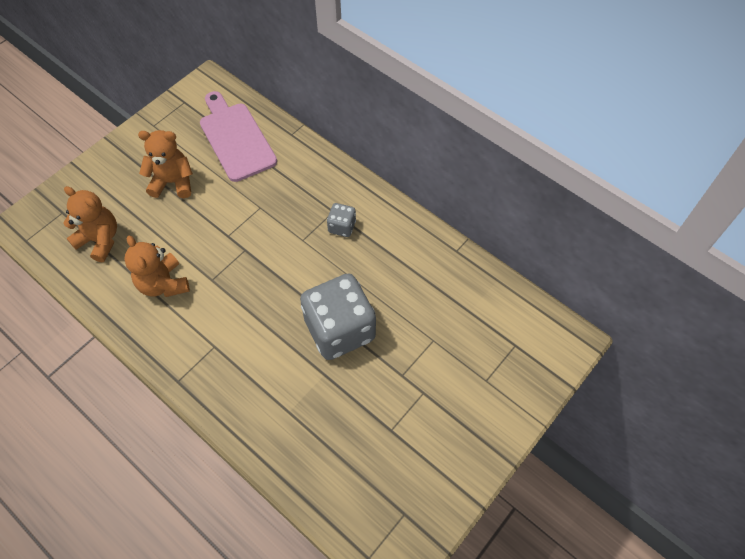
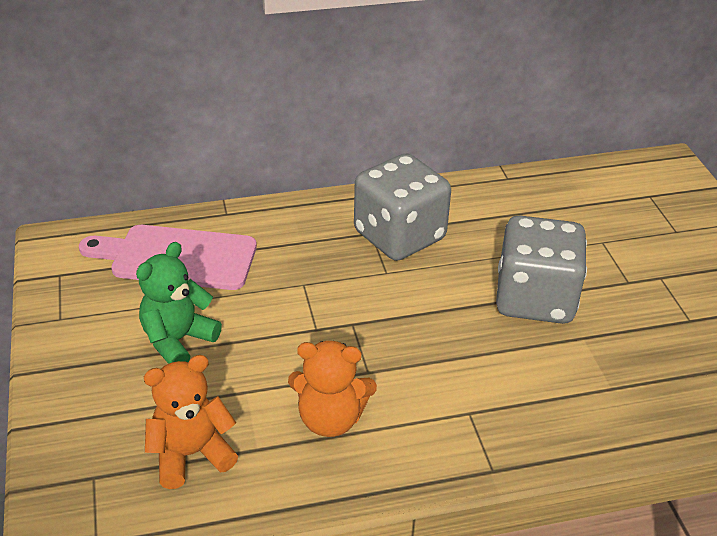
camera: 55 degrees left, 20 degrees down
orange teddy bear [138,130,193,198] -> green teddy bear [136,242,222,364]
grey dice [327,203,356,237] -> grey dice [354,153,451,261], size x2.22

